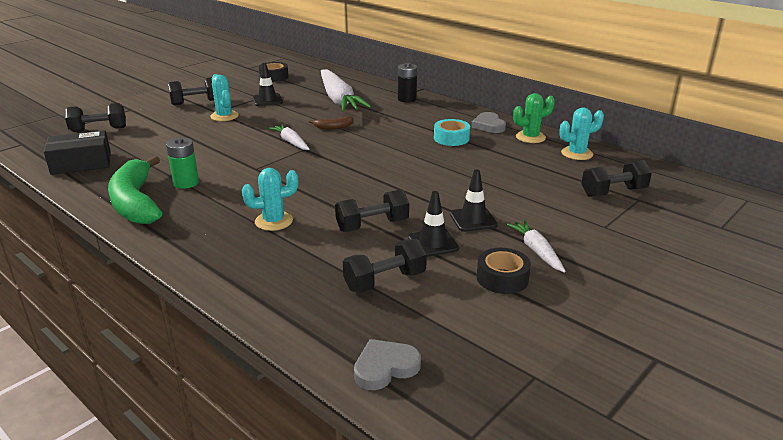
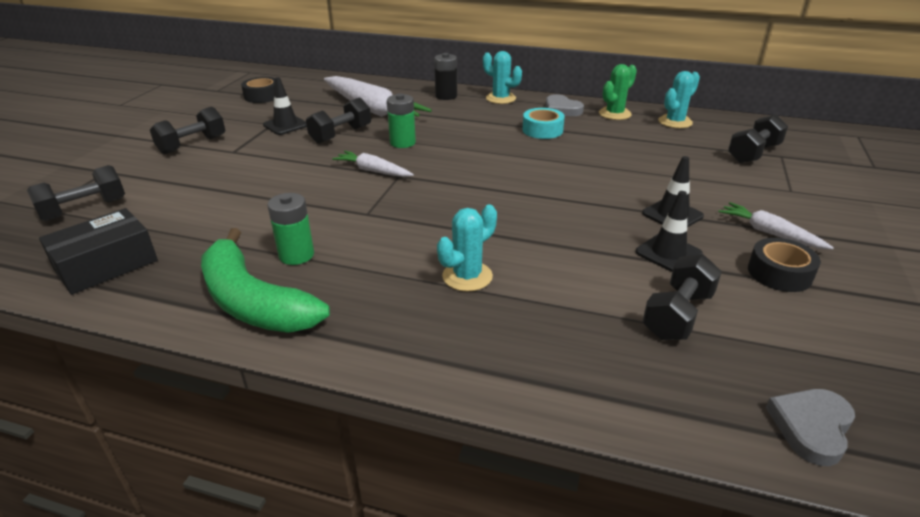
camera: 25 degrees left, 5 degrees up
turquoise cactus [210,74,239,121] -> turquoise cactus moved to [483,51,522,104]
brown banana [309,117,353,129] -> green battery [387,94,416,148]
black dumbbell [335,189,409,232] -> black dumbbell moved to [306,97,371,144]

